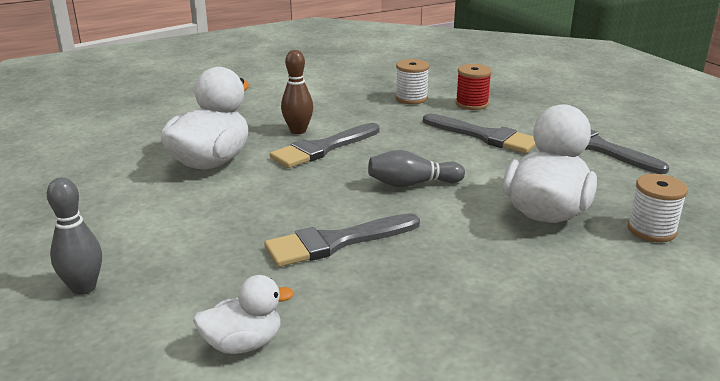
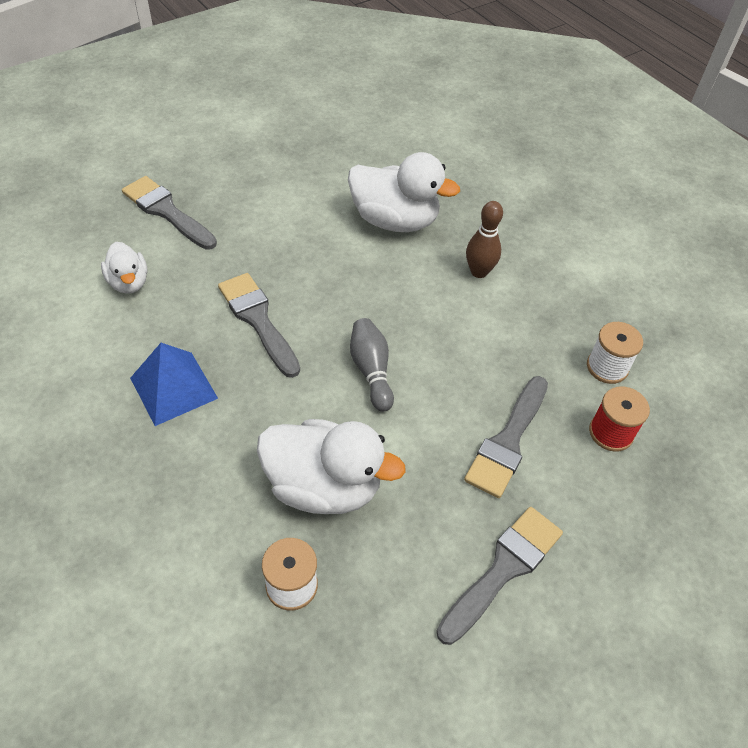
camera: 80 degrees right, 25 degrees up
grey bowling pin [47,177,102,295] -> none
grey brush [270,123,380,168] -> grey brush moved to [122,176,217,250]
none -> blue pyramid [130,343,218,426]

